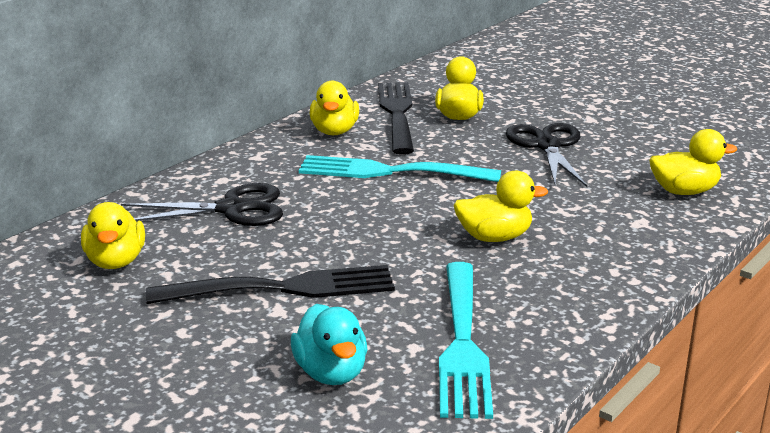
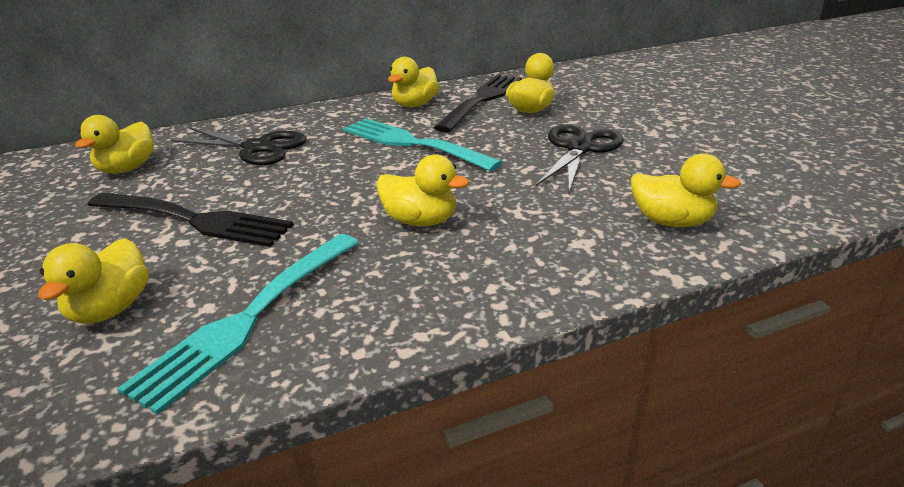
camera: 30 degrees right, 5 degrees up
turquoise duck [291,304,367,385] -> yellow duck [38,238,149,324]

